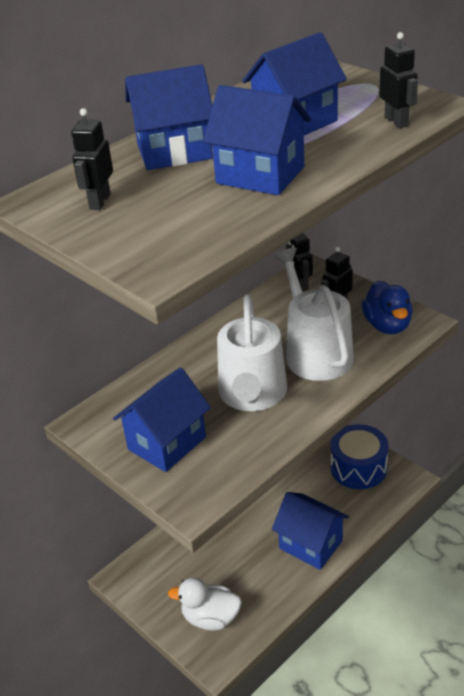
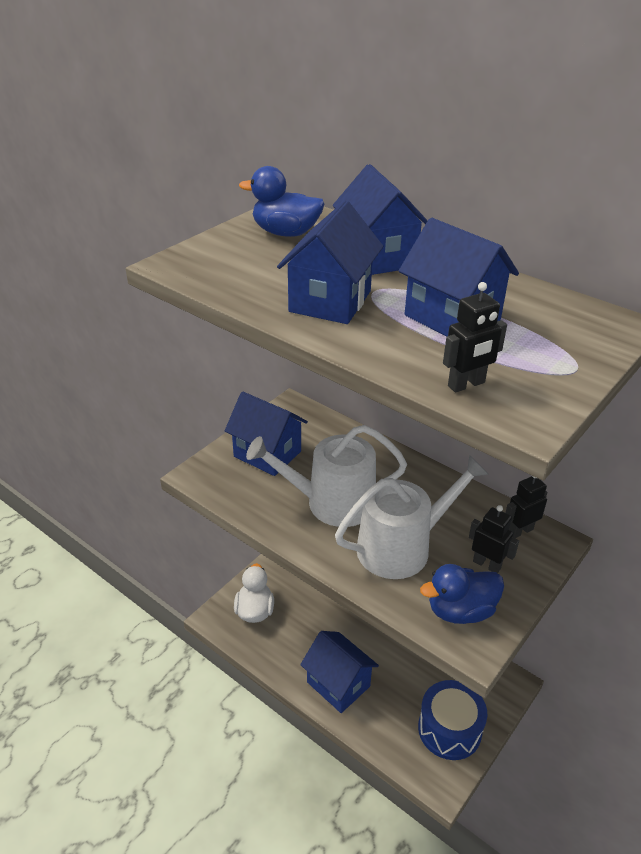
camera: 80 degrees right, 0 degrees up
black robot [71,108,113,210] -> blue duck [239,166,324,237]
blue house [272,492,349,570] -> blue house turned 75 degrees counterclockwise [300,631,379,713]

